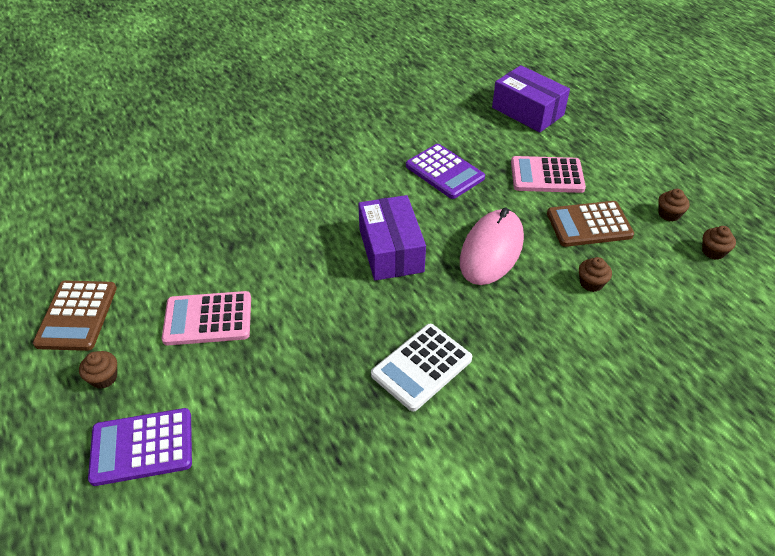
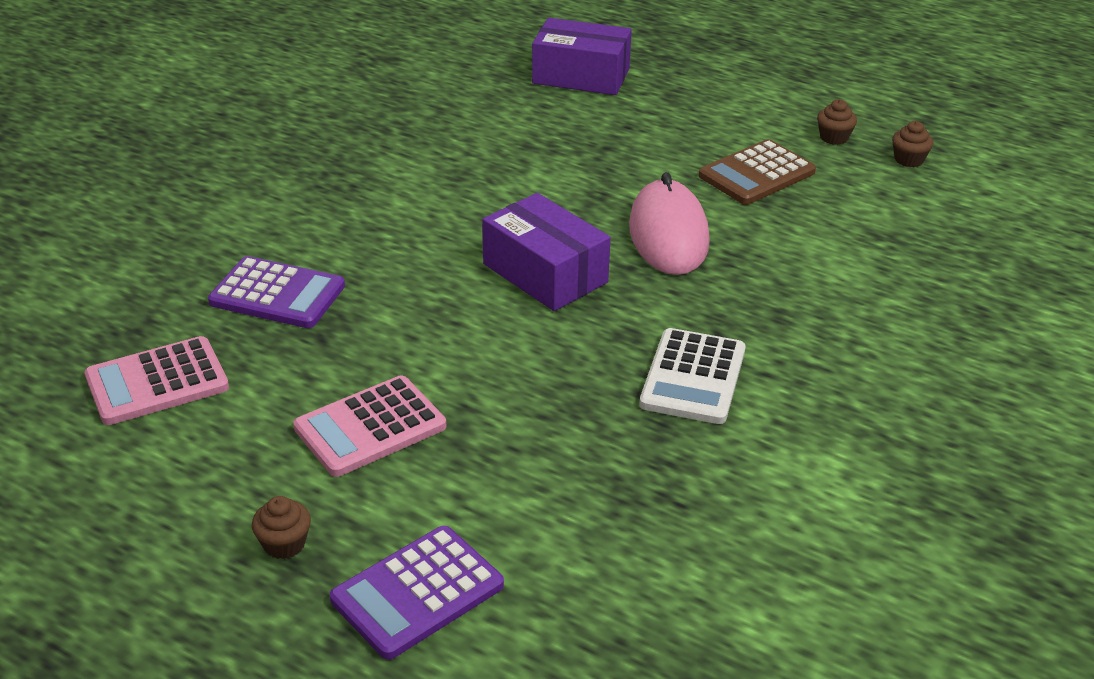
camera: 30 degrees left, 10 degrees down
brown calculator [33,281,117,351] -> none
purple calculator [406,144,485,199] -> purple calculator moved to [208,256,345,328]
pink calculator [511,156,586,193] -> pink calculator moved to [85,336,229,425]
brown cupcake [579,257,612,292] -> none

